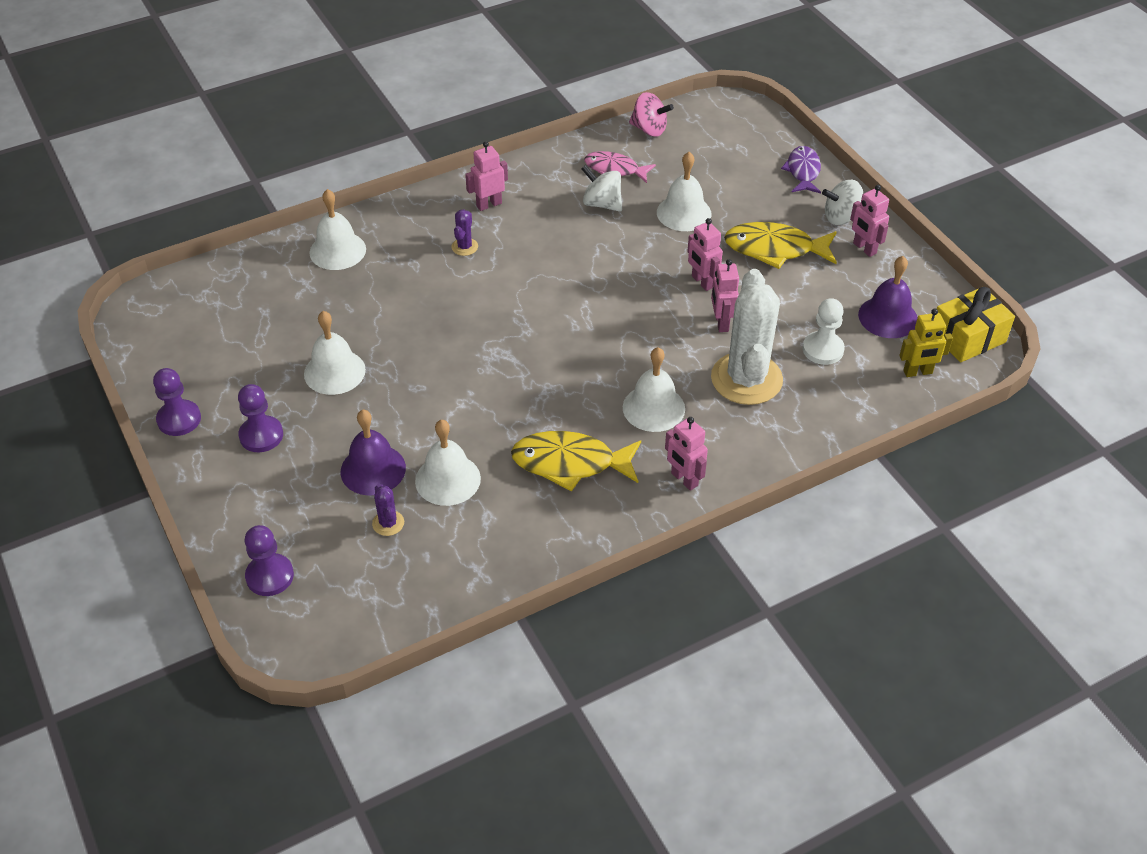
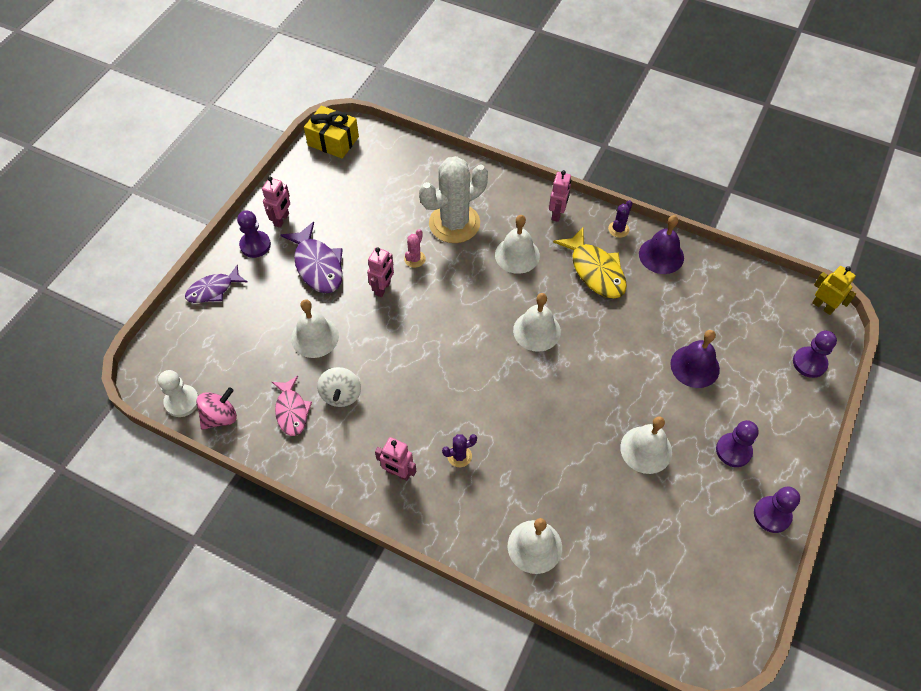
camera: 125 degrees left, 10 degrees up
purple cactus [372,484,404,536] -> purple cactus moved to [608,200,632,238]
white bell [415,420,481,506] -> white bell moved to [513,293,561,352]
pink spinning top [629,92,674,137] -> pink spinning top turned 60 degrees clockwise [196,387,237,430]
pink robot [711,259,739,332] -> pink cactus [404,229,426,268]
yellow fish [724,222,837,269] -> purple fish [281,222,343,293]
white pawn [803,298,845,365] -> white pawn moved to [158,370,199,417]
white spinning top [822,180,863,225] -> purple pawn [237,210,271,258]
purple bell [858,256,917,338] -> purple bell moved to [639,215,684,274]
yellow robot [899,308,953,377] -> yellow robot moved to [812,266,856,315]

